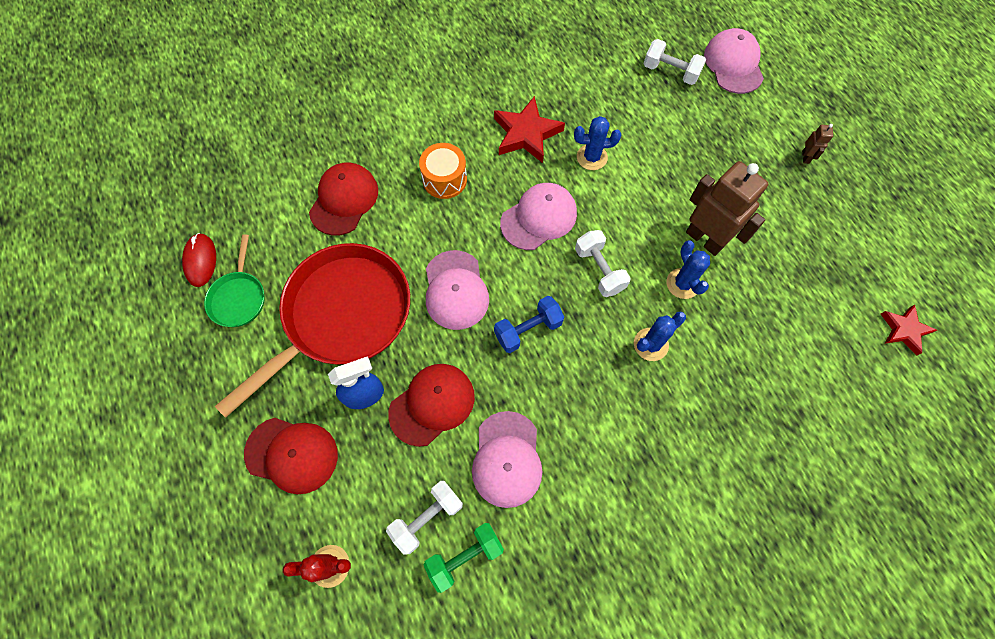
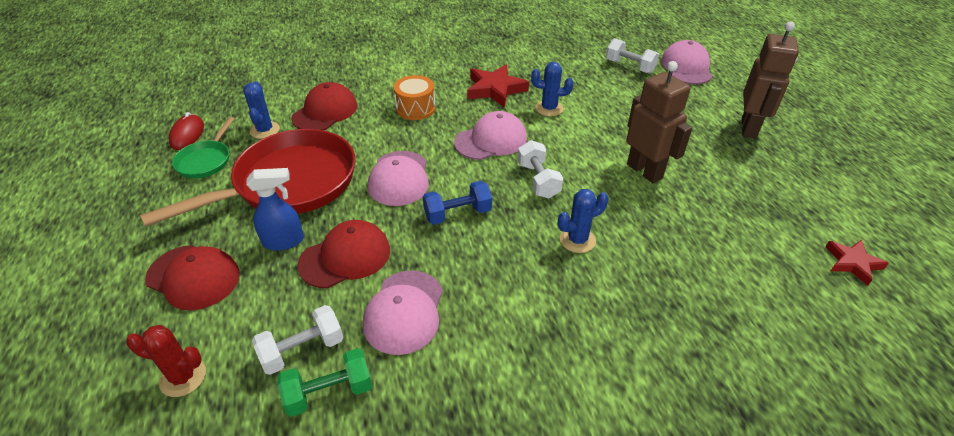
camera: 10 degrees right, 25 degrees down
blue cactus [666,240,710,299] -> blue cactus moved to [243,81,280,139]
brown robot [802,124,833,164] -> brown robot [742,22,799,139], size x2.37

